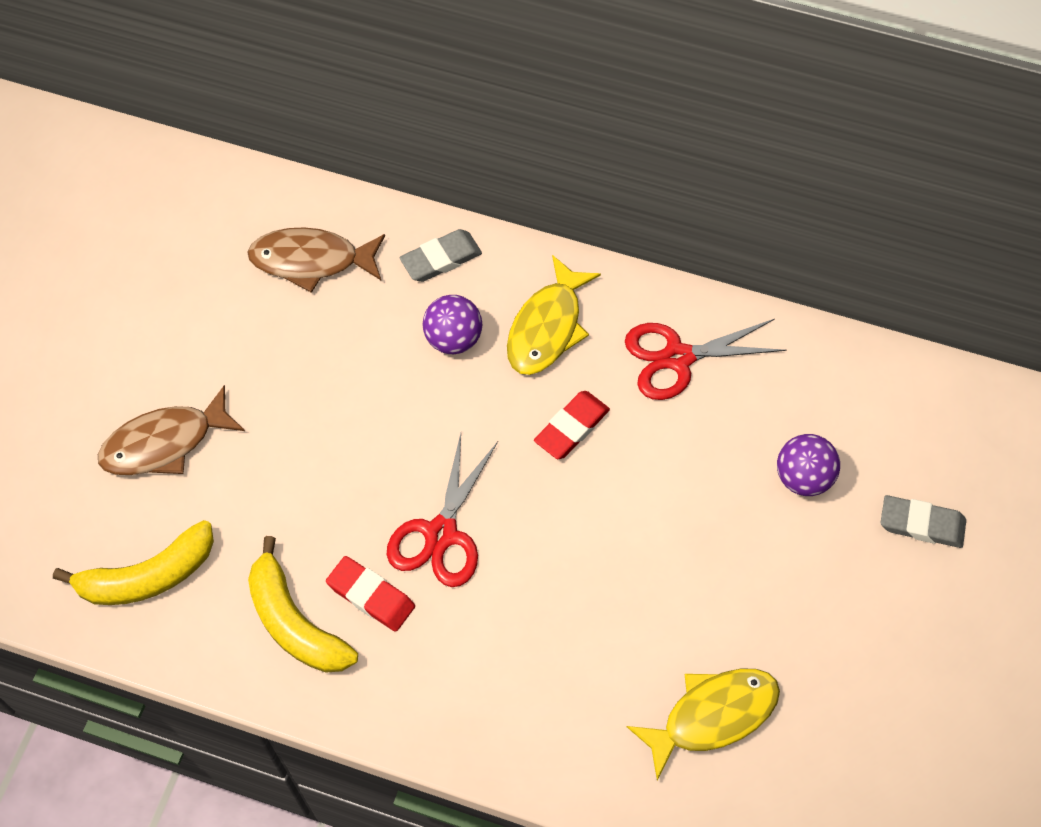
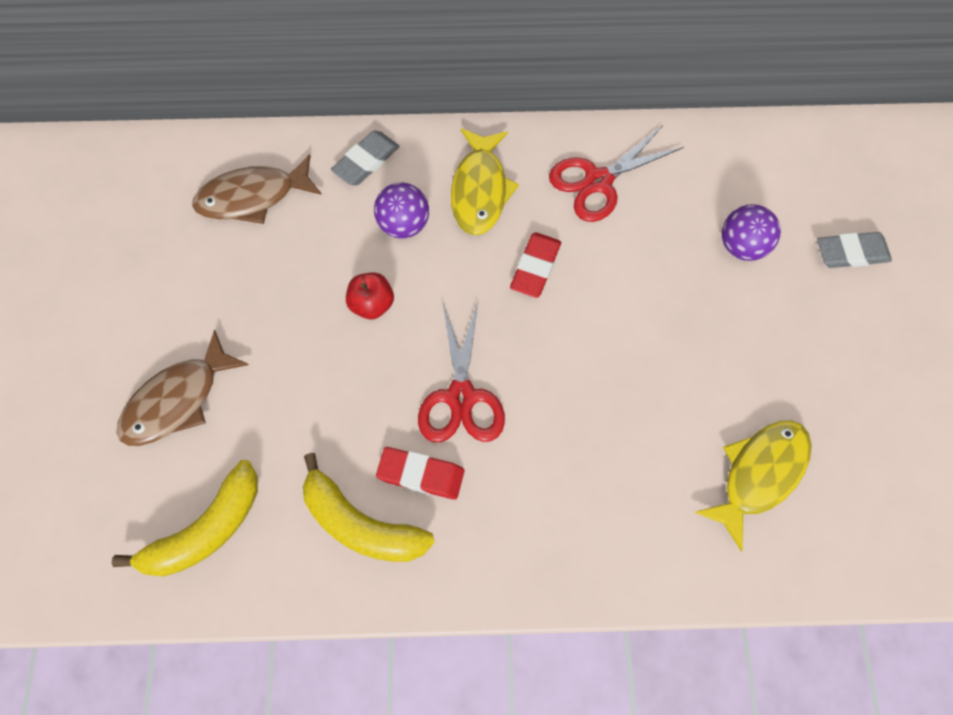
camera: 20 degrees left, 5 degrees up
none -> red apple [346,272,394,319]

